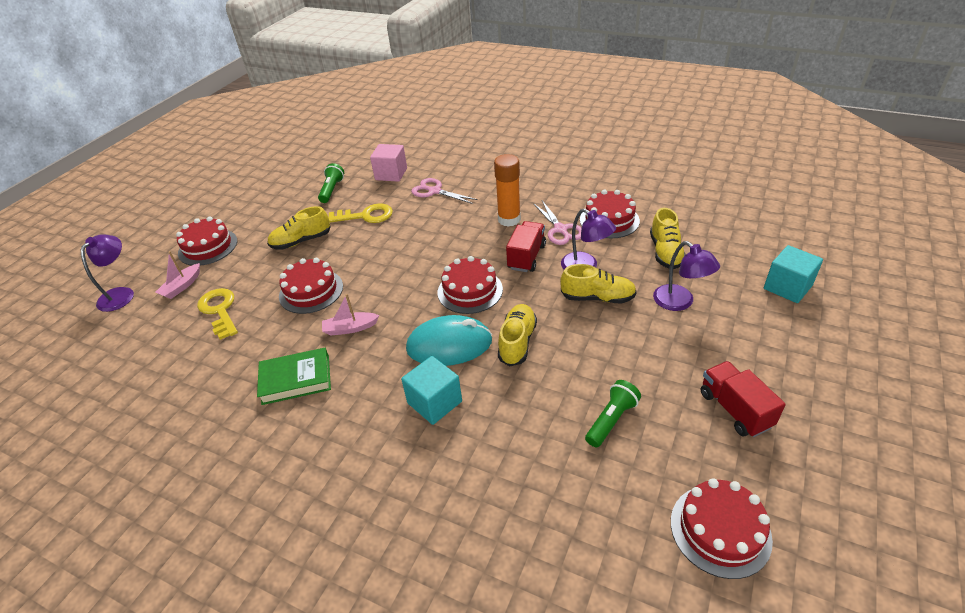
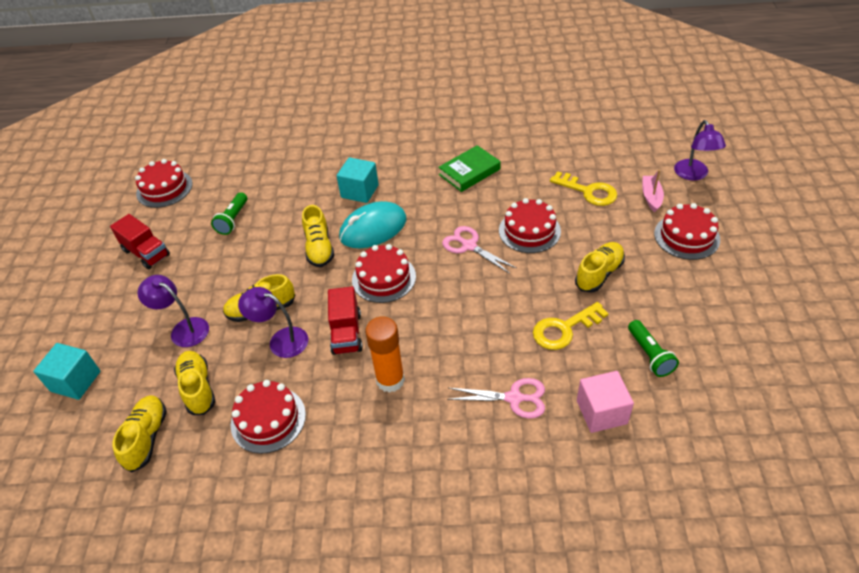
camera: 155 degrees right, 5 degrees up
pink boat [322,294,379,336] -> none
pink scissors [533,201,581,245] -> pink scissors moved to [442,226,516,274]
none -> yellow shoe [112,395,167,472]

